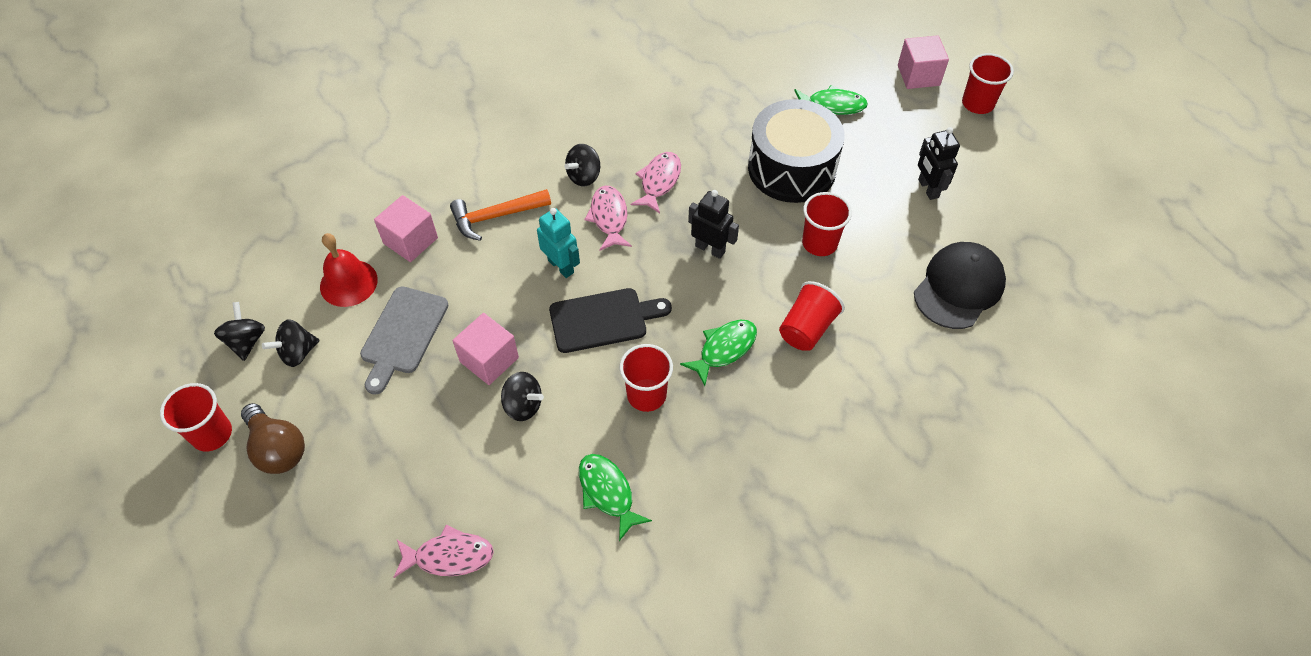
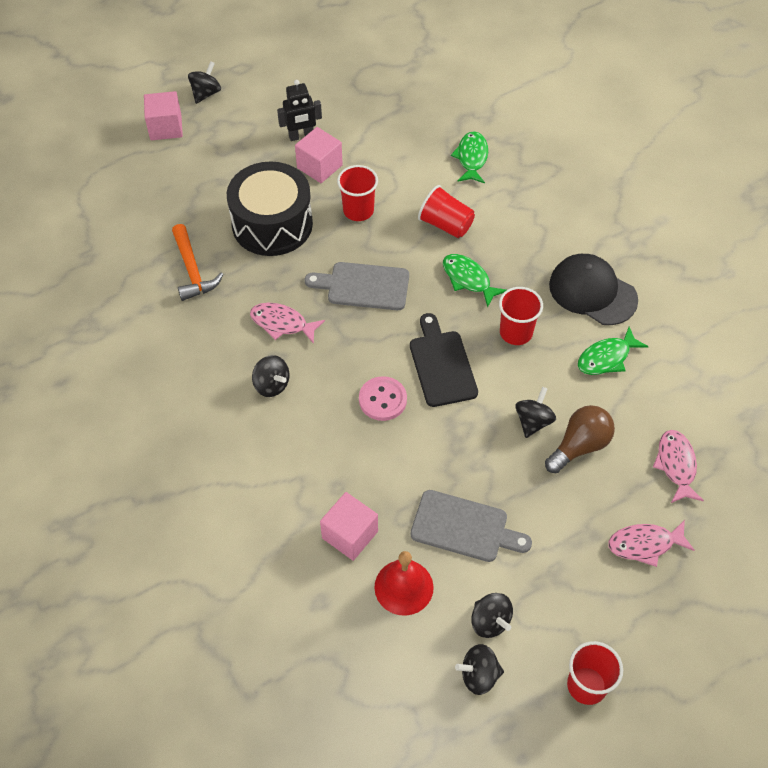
camera: 90 degrees left, 0 degrees up
brown light bulb [241,403,305,474] -> brown light bulb moved to [545,405,615,473]
orange hammer [450,189,551,241] -> orange hammer moved to [172,224,223,301]
pink cube [453,313,519,385] -> pink cube moved to [295,127,343,183]
turquoise robot [537,208,580,278] -> pink button [359,376,407,421]
pink fish [584,185,632,251] -> pink fish moved to [608,520,695,567]
black robot [688,190,739,259] -> grey cutting board [305,262,409,310]
green fish [794,85,868,115] -> green fish moved to [451,131,488,184]
black cap [914,242,1006,329] -> black cap moved to [549,254,638,325]
red cup [962,53,1014,114] -> black spinning top [188,61,221,104]

